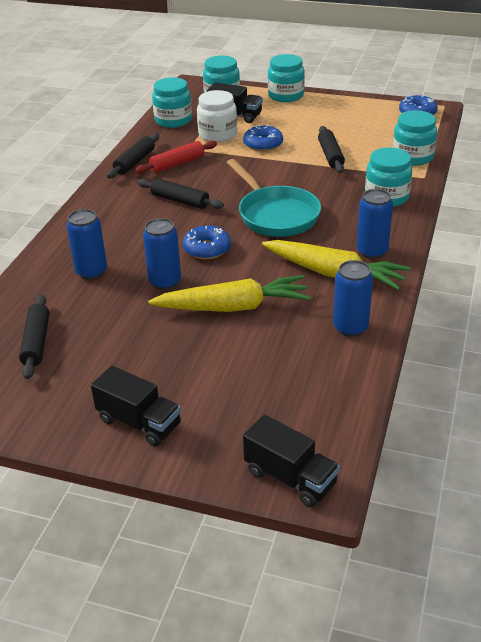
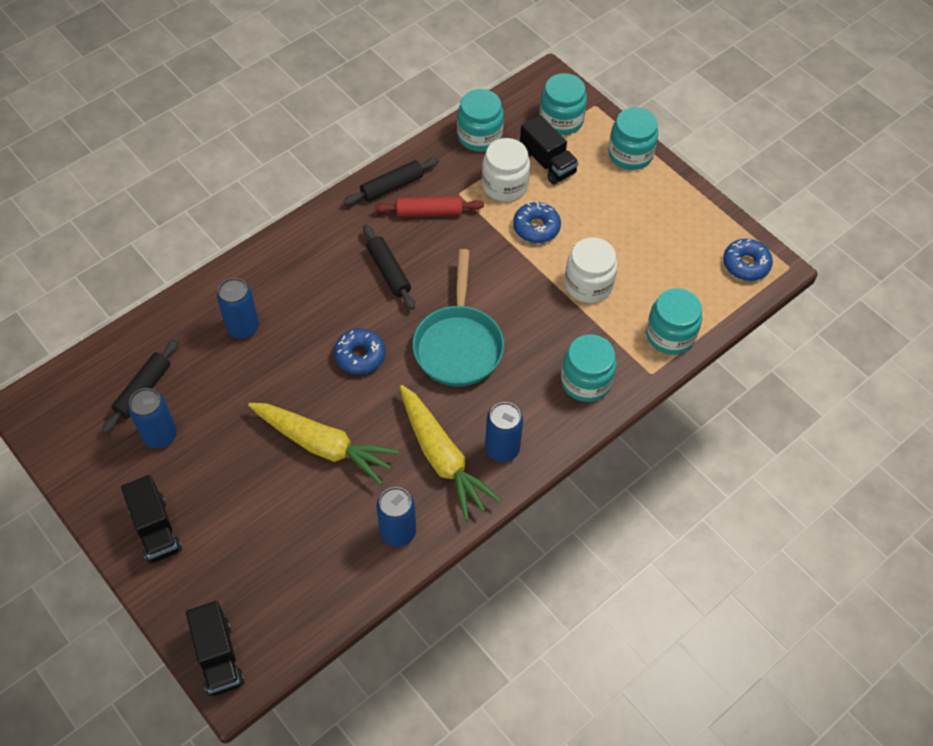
camera: 30 degrees right, 20 degrees up
blue can [143,218,181,290] -> blue can moved to [128,388,177,449]
black rolling pin [318,126,345,173] -> white jar [565,237,617,303]

